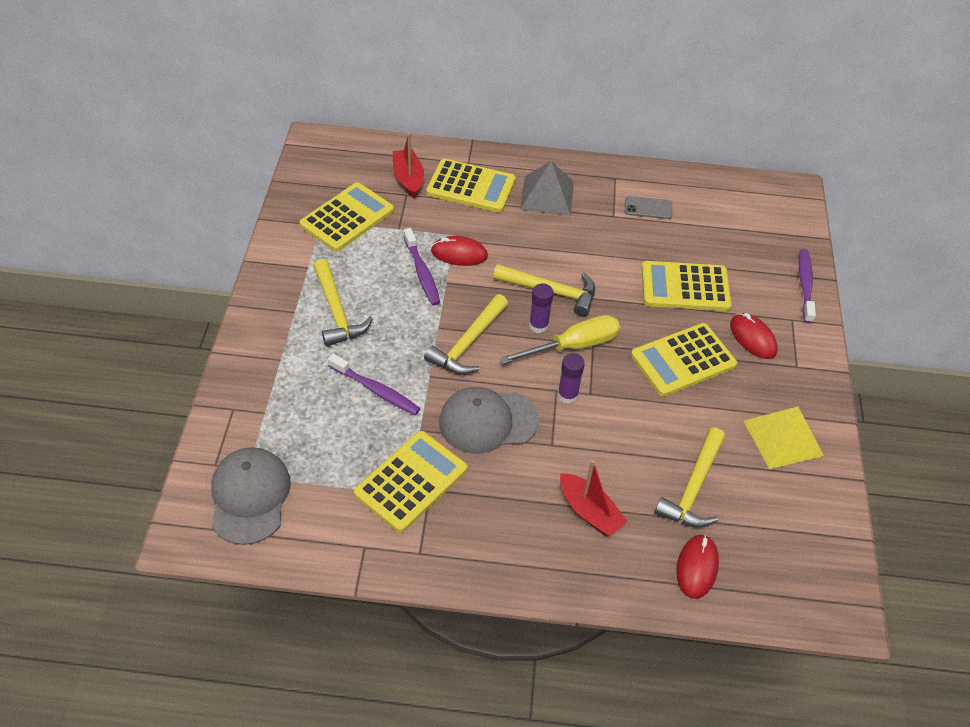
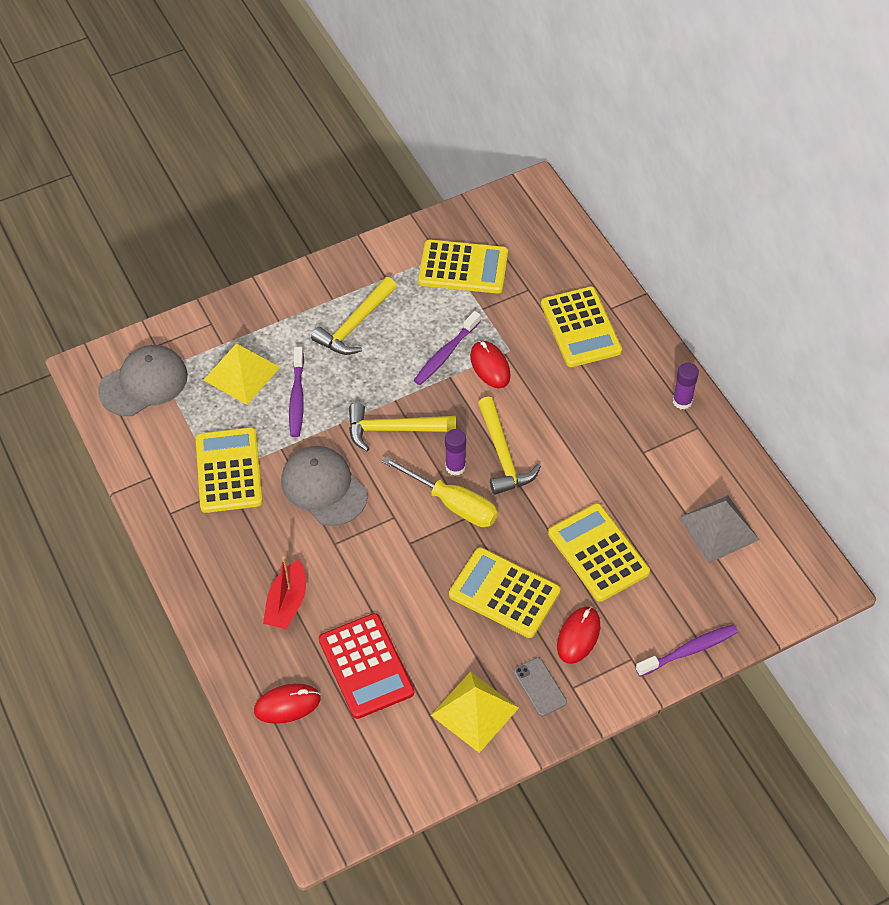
camera: 60 degrees right, 5 degrees up
yellow calculator [354,431,467,533] -> yellow calculator turned 105 degrees counterclockwise [196,427,263,513]
red boat [393,133,424,198] -> none
grey pyramid [520,161,574,215] -> grey pyramid moved to [679,495,759,563]
purple glue stick [557,353,585,404] -> purple glue stick moved to [673,363,699,410]
grey phone [625,196,672,219] -> grey phone moved to [514,657,567,716]
yellow hammer [654,427,725,528] -> red calculator [319,613,414,719]
none -> yellow pyramid [204,343,280,405]

